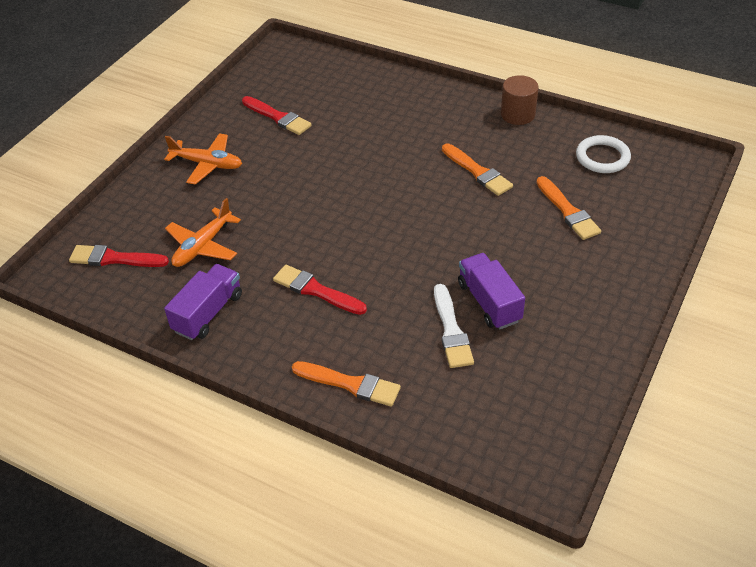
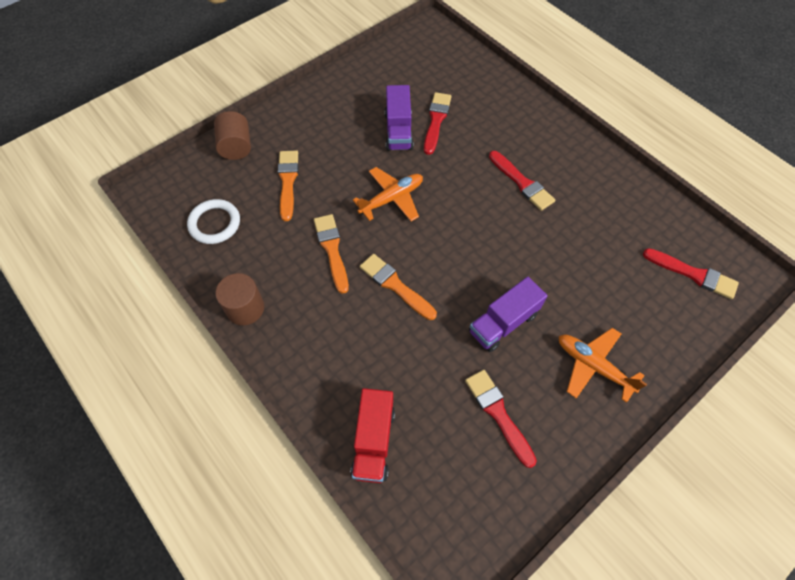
camera: 160 degrees left, 15 degrees up
purple truck [164,264,242,340] -> purple truck moved to [469,277,547,352]
orange plane [165,198,241,267] -> orange plane moved to [353,167,423,221]
orange brush [292,361,401,407] -> orange brush moved to [360,254,437,320]
white brush [434,284,474,368] -> red brush [424,92,451,155]
none -> brown cylinder [214,111,251,160]
none -> red truck [350,388,395,483]

